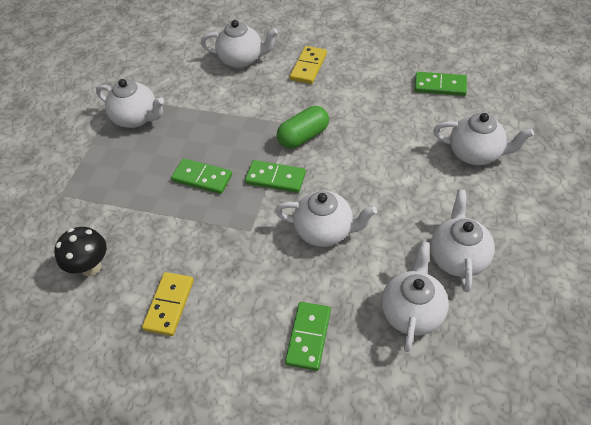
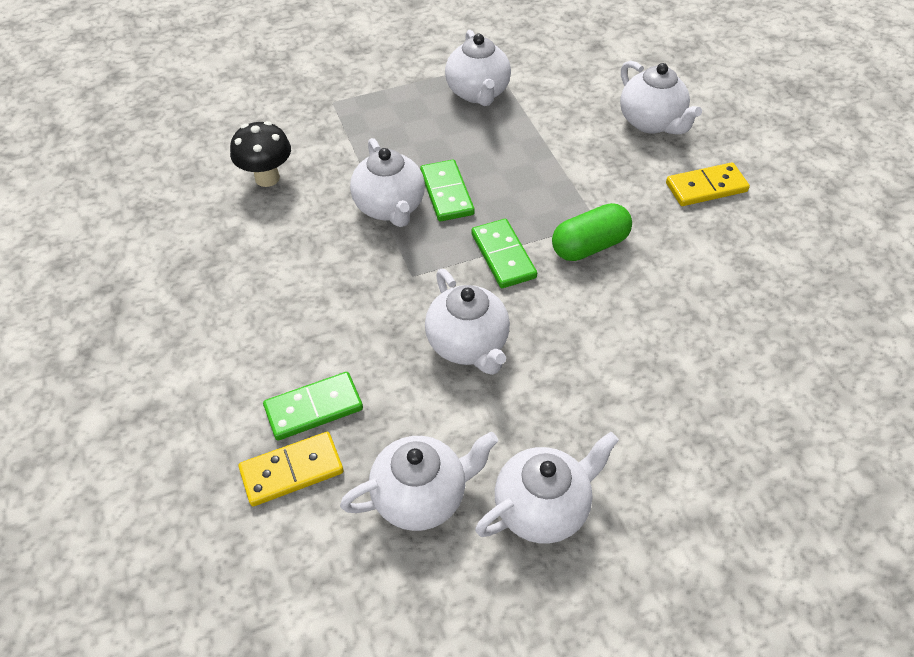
camera: 50 degrees right, 0 degrees up
yellow domino [142,272,194,336] -> yellow domino moved to [238,432,343,506]
green capsule [277,106,329,149] -> green capsule turned 45 degrees counterclockwise [552,203,632,261]
green domino [414,72,467,96] -> none
white teapot [433,113,534,165] -> white teapot moved to [350,138,425,227]

